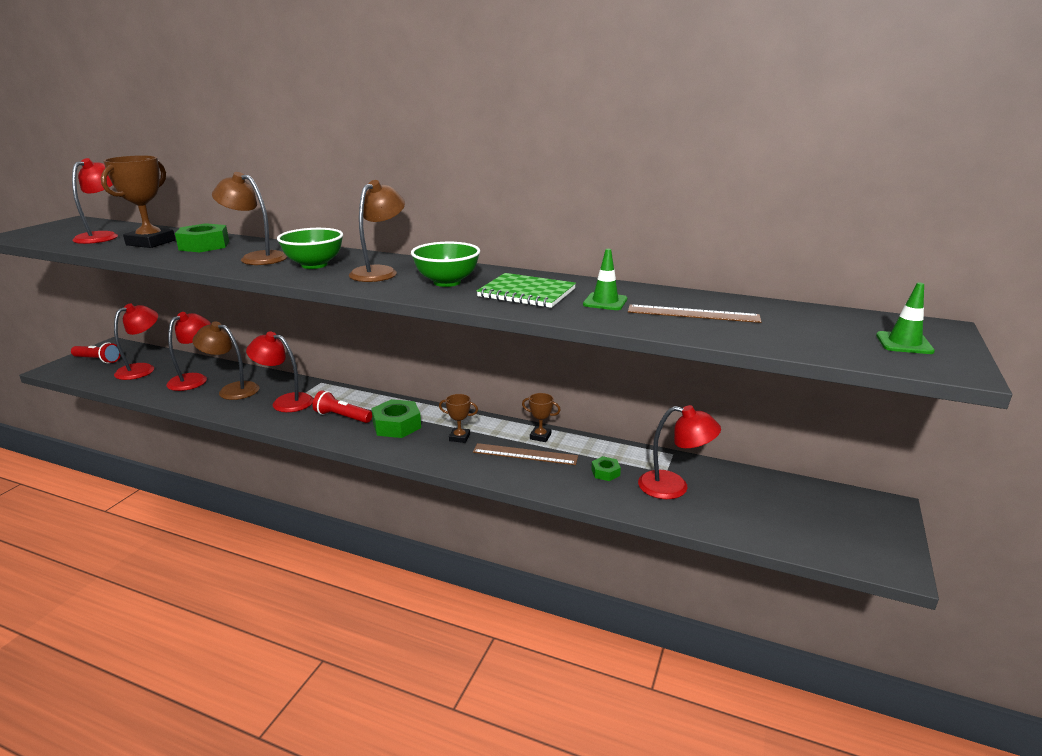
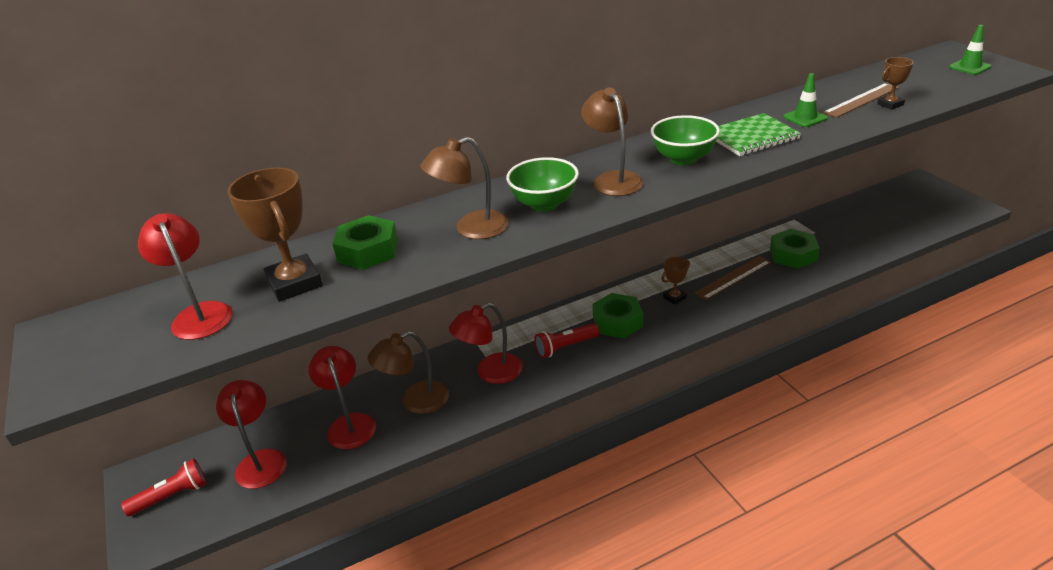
camera: 45 degrees left, 10 degrees up
brown trophy [522,393,561,442] -> brown trophy moved to [877,57,914,110]
green nut [591,456,621,481] -> green nut [770,229,820,269], size x1.92
red lamp [638,405,721,499] -> none

